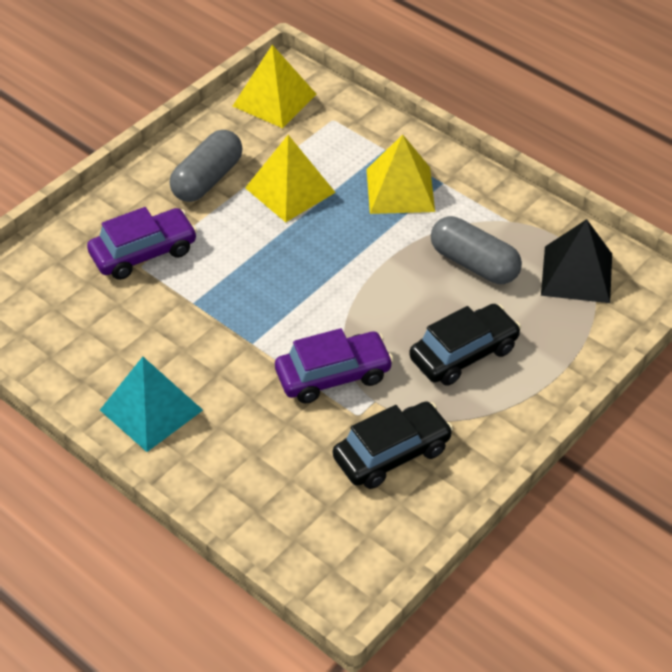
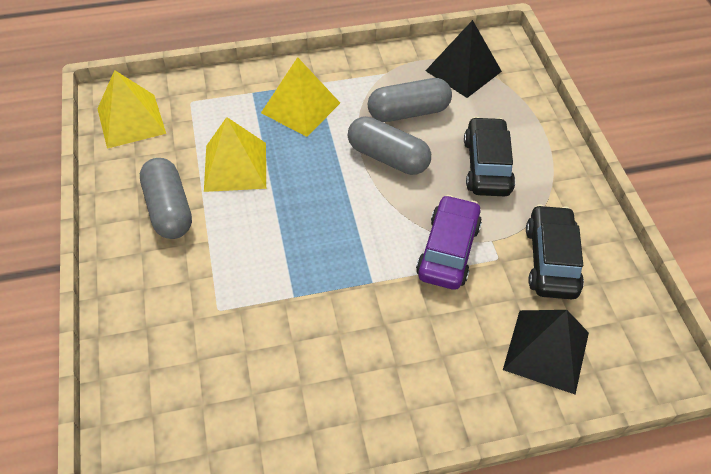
camera: 55 degrees left, 5 degrees up
purple car [87,207,197,280] -> none
turquoise pyramid [100,357,203,452] -> none
none -> grey capsule [348,116,431,175]
none -> black pyramid [503,310,589,394]

